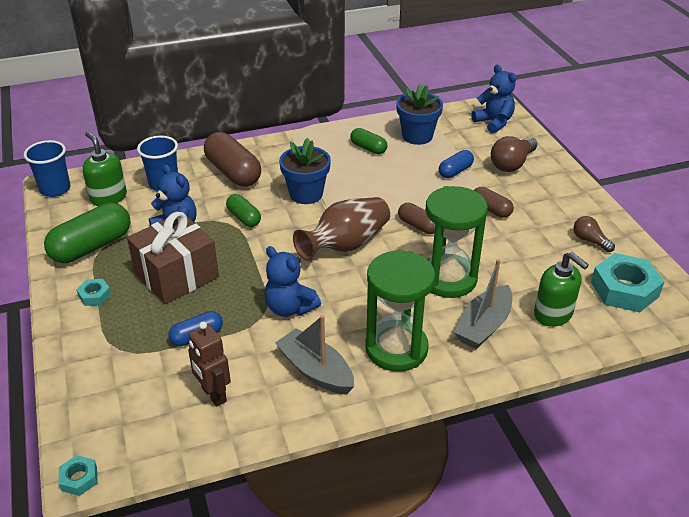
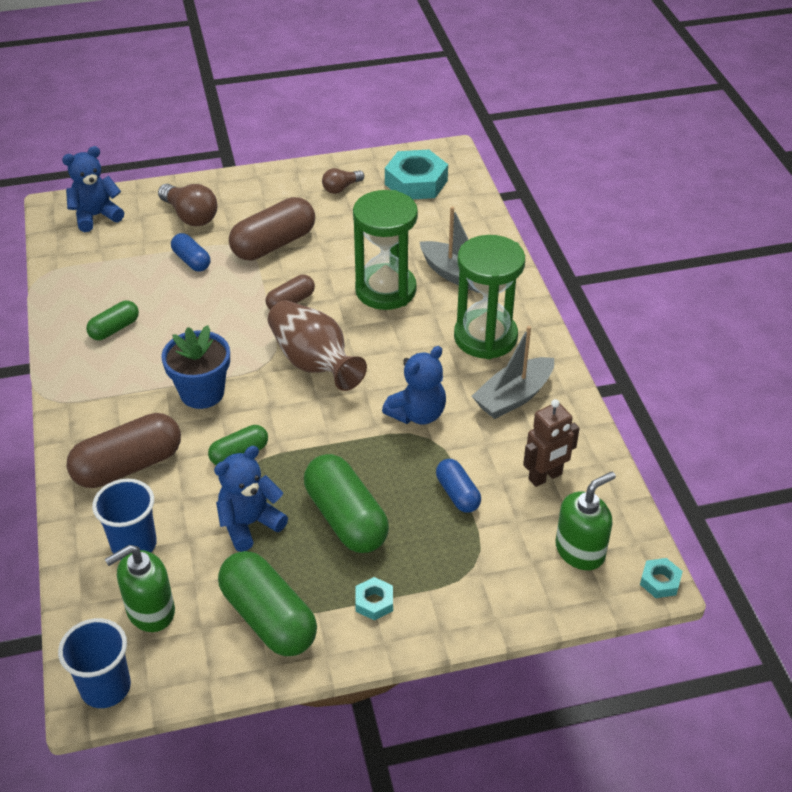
camera: 85 degrees left, 5 degrees up
brown gift [127,212,219,304] -> green capsule [304,454,389,553]
blue flower pot [396,84,443,145] -> none
brown capsule [474,187,514,218] -> brown capsule [229,197,315,261], size x1.81
green soap dispenser [534,252,589,327] -> green soap dispenser moved to [555,472,616,570]

